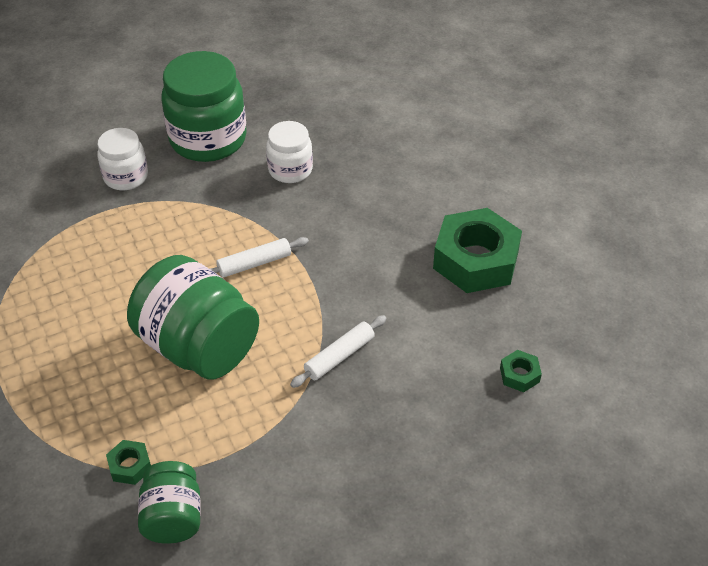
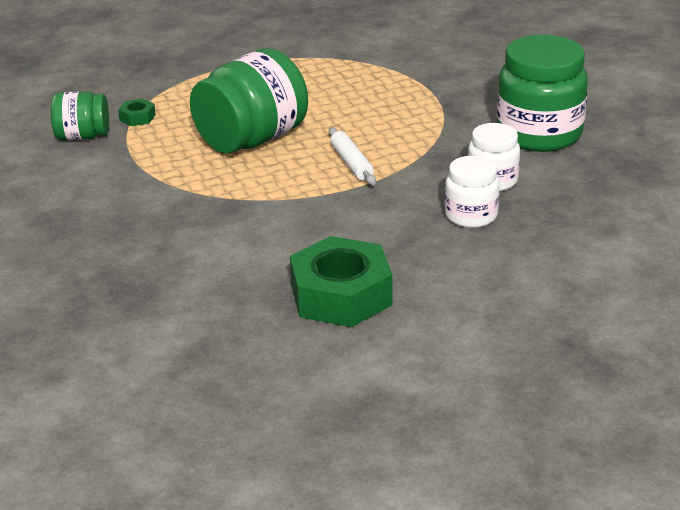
camera: 95 degrees right, 15 degrees down
white jar [97,128,148,190] -> white jar moved to [445,156,500,228]
white rolling pin [290,315,386,388] -> none
green nut [500,350,542,392] -> none

